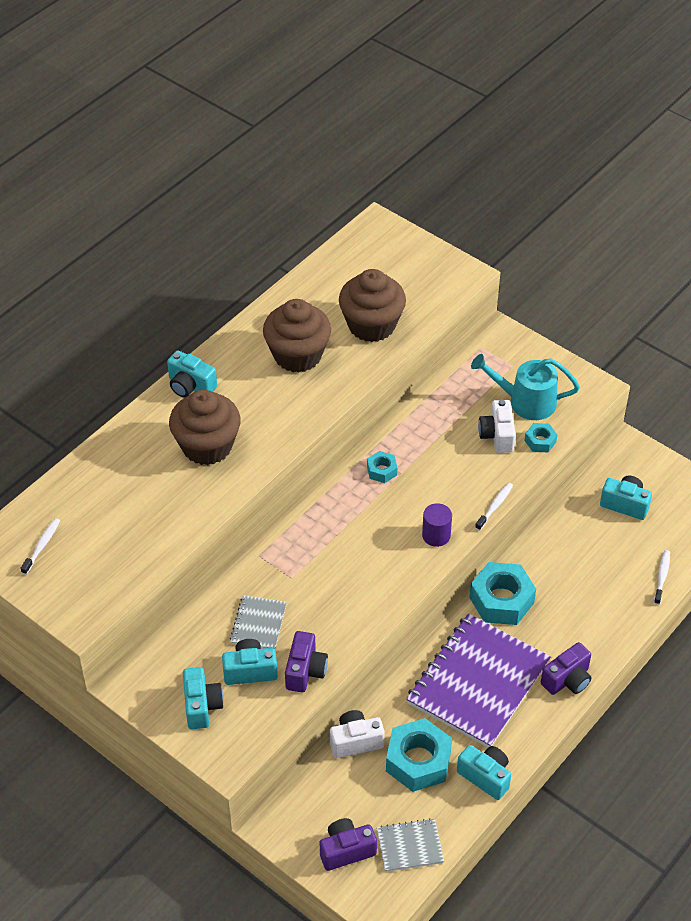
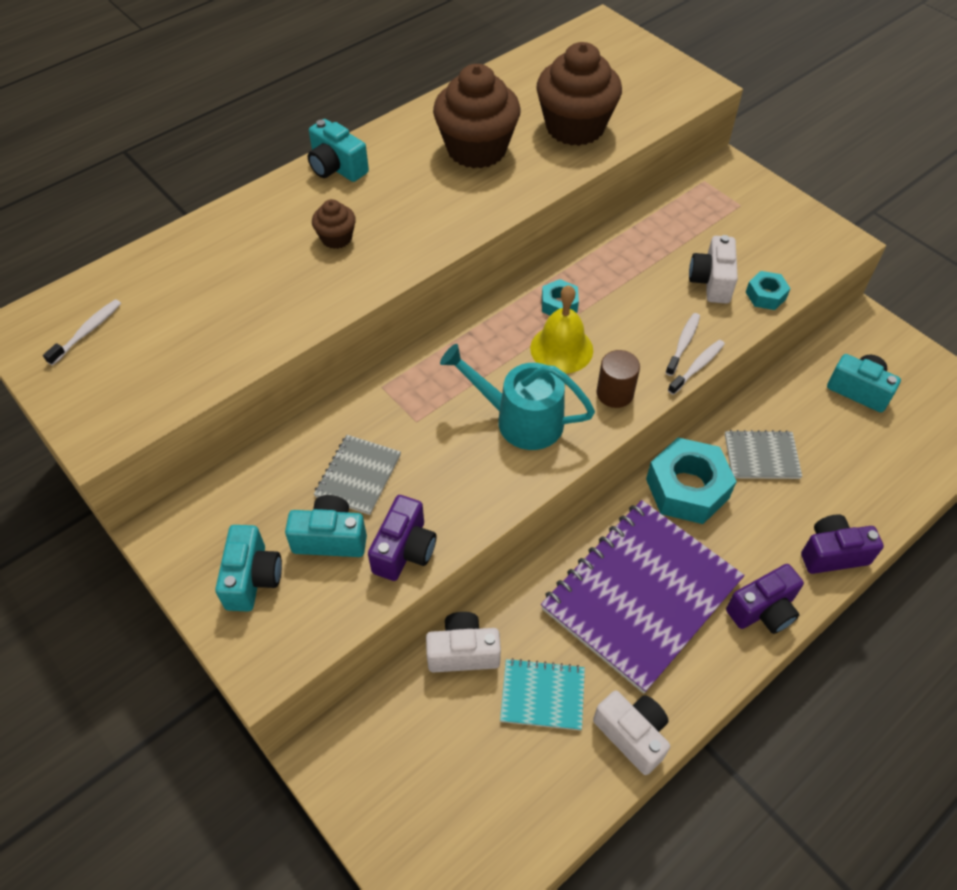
camera: 10 degrees right, 5 degrees up
brown cupcake [169,390,241,465] -> brown cupcake [312,199,356,249], size x0.47
purple camera [320,818,377,871] -> purple camera moved to [801,514,884,574]
grey notebook [376,818,444,872] -> grey notebook moved to [725,430,802,479]
turquoise nut [386,718,452,792] -> turquoise notebook [500,658,585,731]
purple cylinder [422,503,452,547] -> brown cylinder [596,350,640,408]
turquoise camera [457,745,511,800] -> white camera [593,691,670,775]
turquoise watering can [471,354,580,420] -> turquoise watering can moved to [440,344,595,450]
white toothbrush [654,550,670,605] -> white toothbrush moved to [665,313,700,376]
none -> yellow bell [530,285,593,374]

